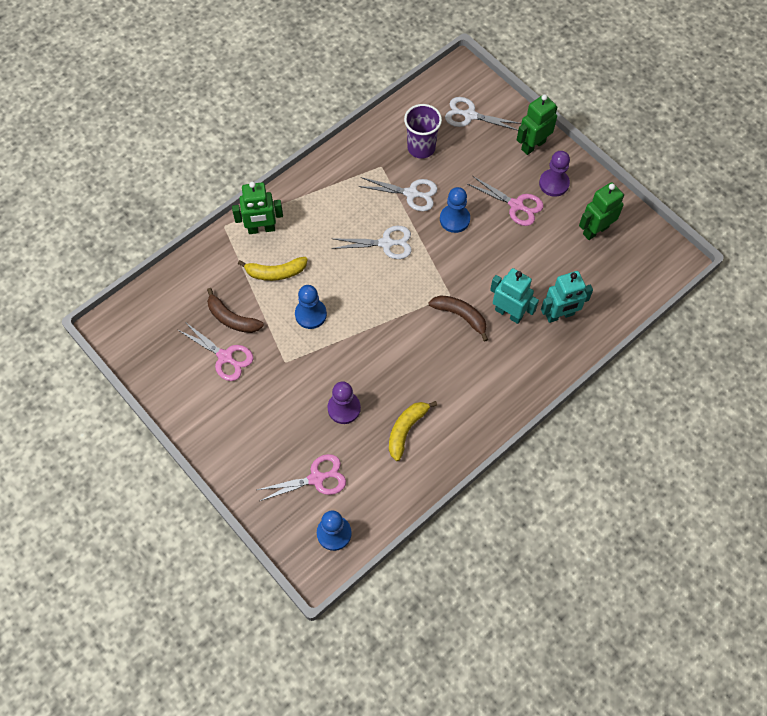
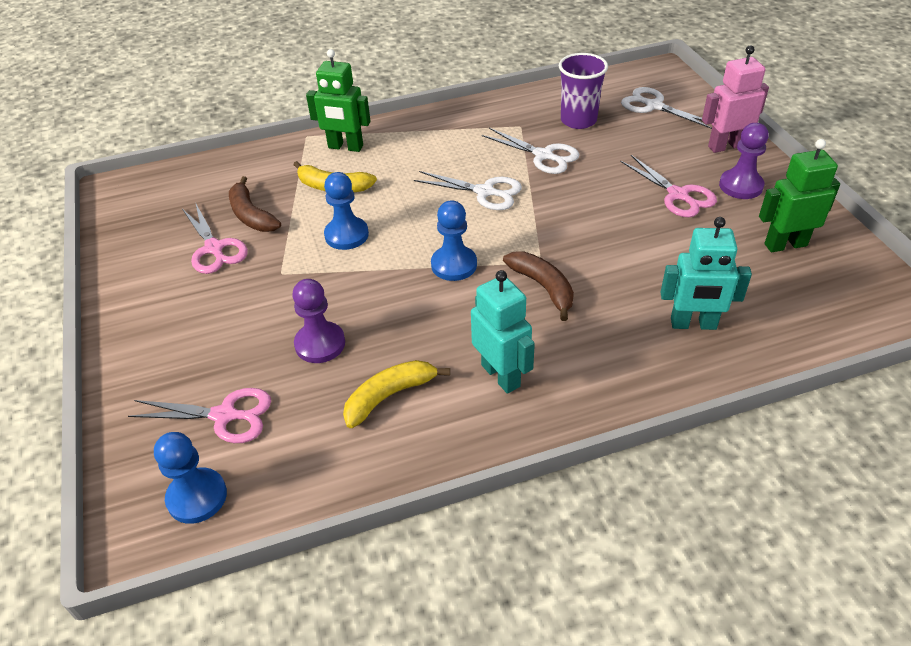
camera: 25 degrees right, 20 degrees down
blue pawn [440,187,470,233] -> blue pawn moved to [431,200,477,281]
turquoise robot [490,268,539,324] -> turquoise robot moved to [471,270,535,394]
green robot [517,94,557,155] -> pink robot [702,45,769,153]

